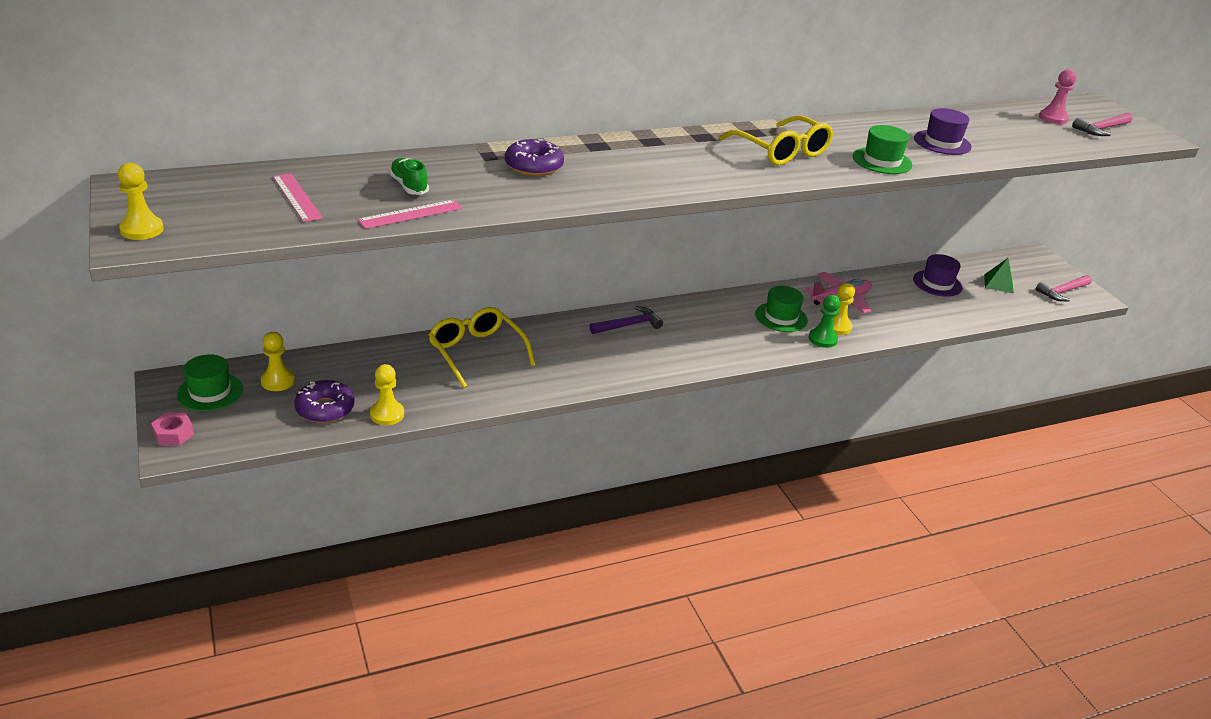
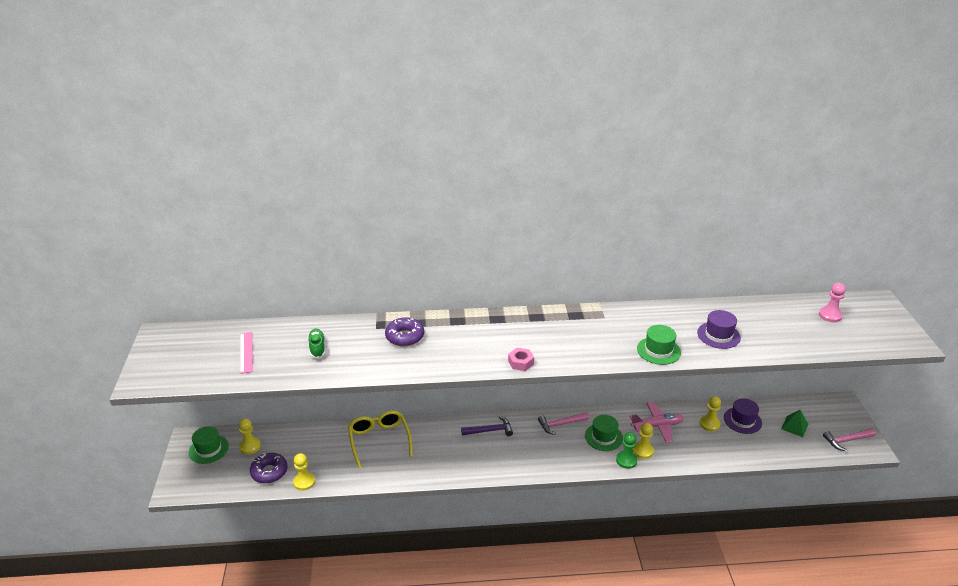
camera: 20 degrees right, 0 degrees up
yellow pawn [118,163,164,240] -> yellow pawn moved to [700,396,721,431]
pink nut [151,413,194,446] -> pink nut moved to [508,348,534,371]
pink ruler [358,200,462,229] -> none
yellow glasses [719,115,833,166] -> none
pink hammer [1072,113,1133,136] -> pink hammer moved to [538,412,589,435]

